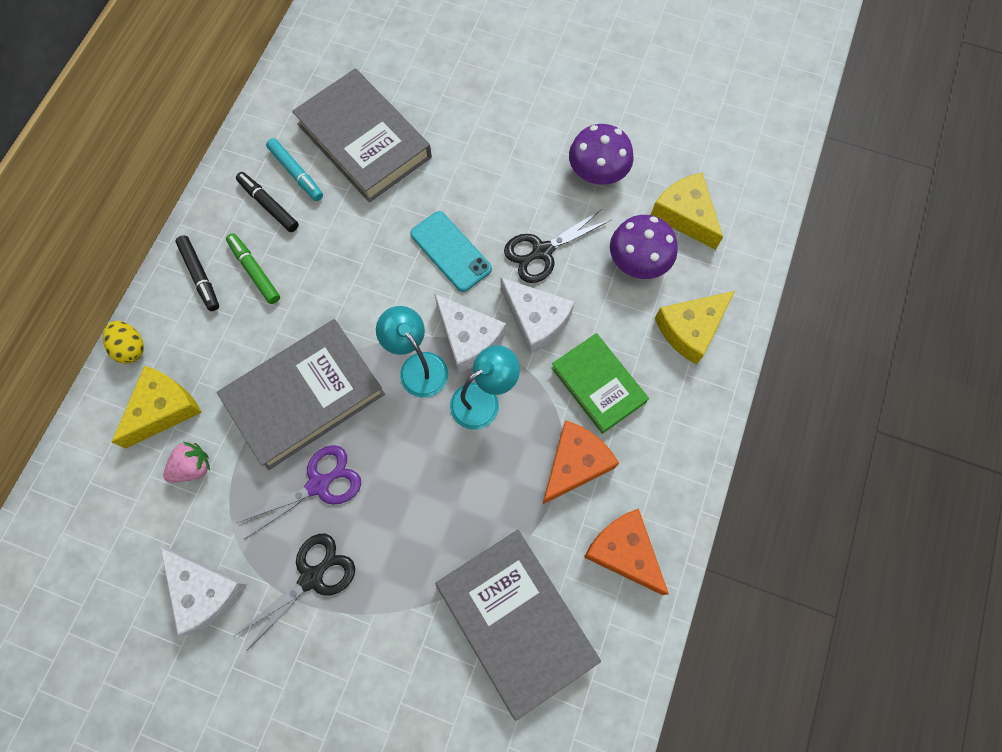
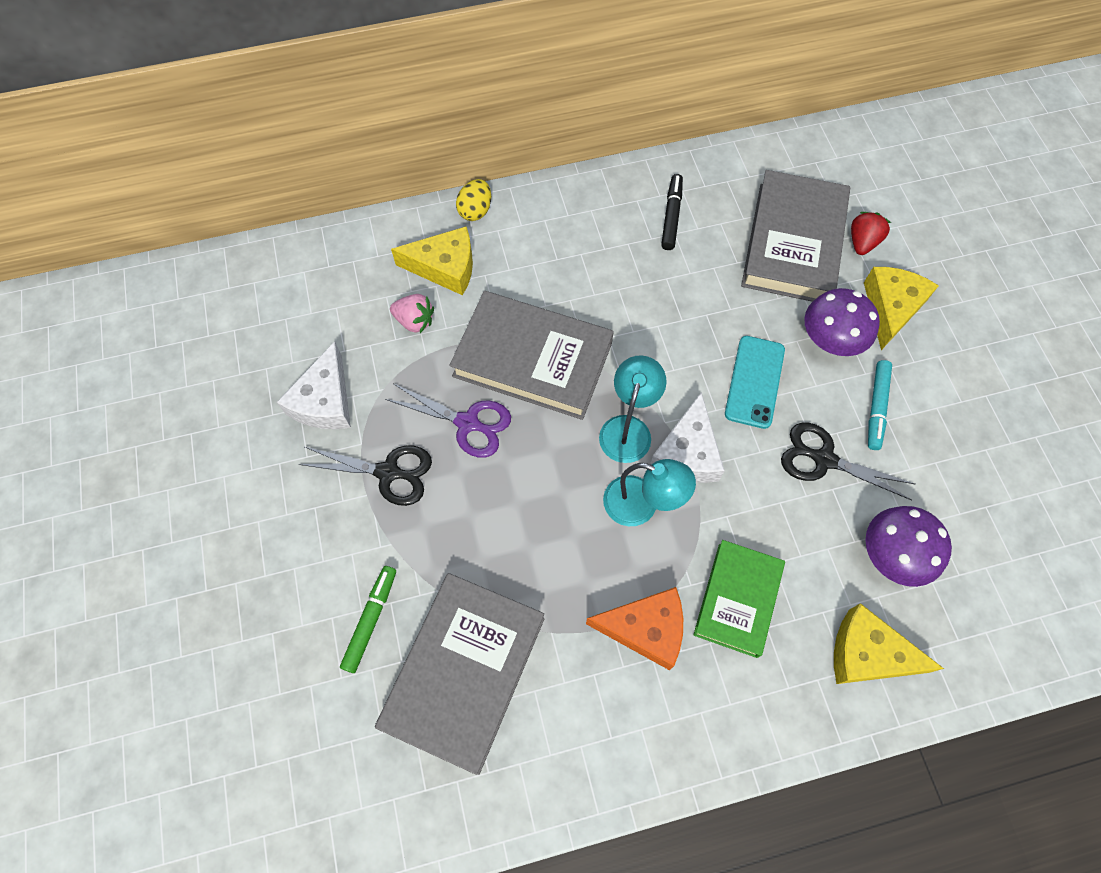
camera: 55 degrees right, 5 degrees down
black marker [175,236,219,311] -> none
green marker [226,233,280,304] -> green marker moved to [340,566,396,673]
turquoise marker [266,138,323,201] -> turquoise marker moved to [868,360,892,450]
white cheese [501,278,575,354] -> none
purple mushroom [569,124,634,185] -> purple mushroom moved to [804,288,880,356]
orange cheese [584,508,669,595] -> none
yellow cheese [651,173,723,250] -> yellow cheese moved to [864,267,939,350]
none -> red strawberry [851,212,891,255]

